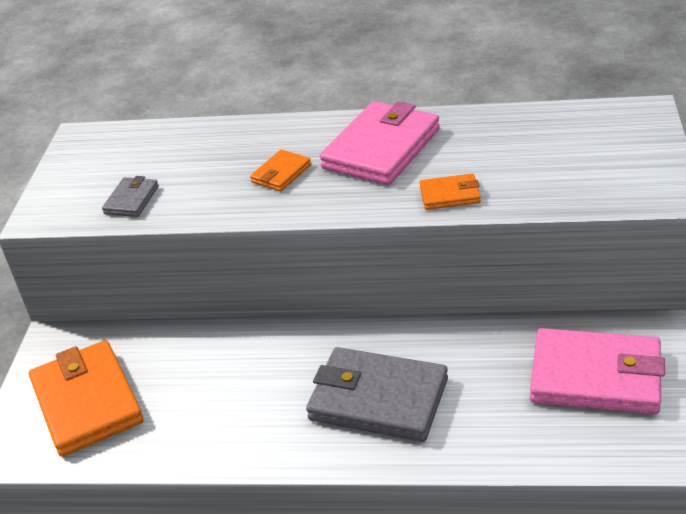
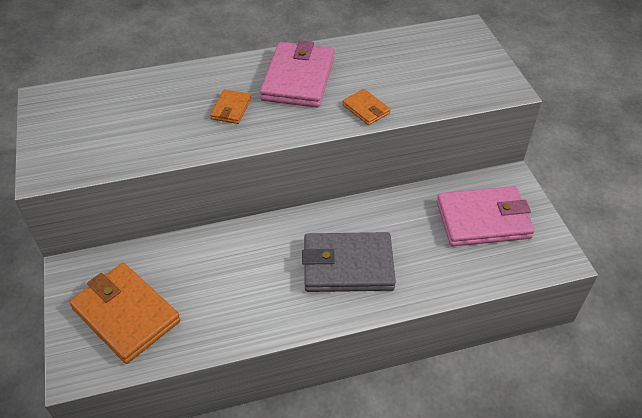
camera: 25 degrees left, 10 degrees up
grey wallet [102,176,159,217] -> none
orange wallet [420,174,481,210] -> orange wallet turned 75 degrees clockwise [342,89,391,125]

